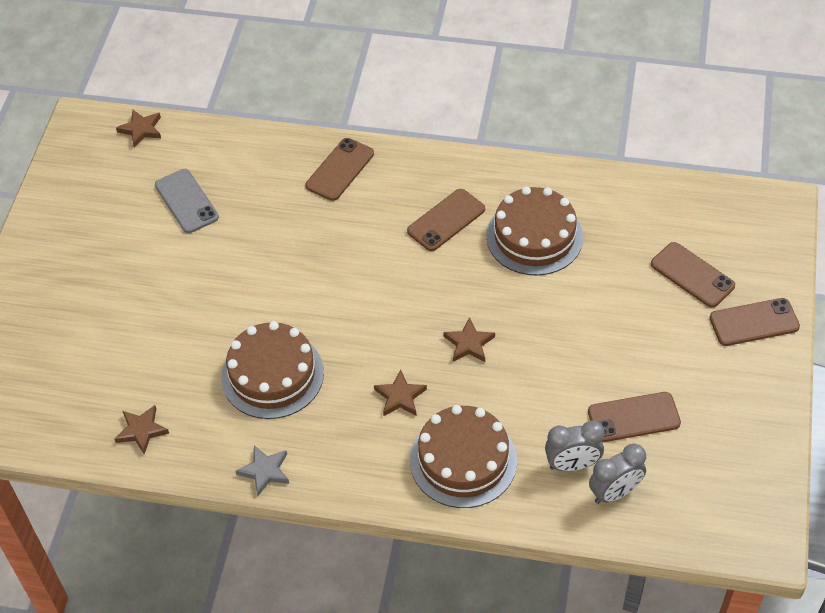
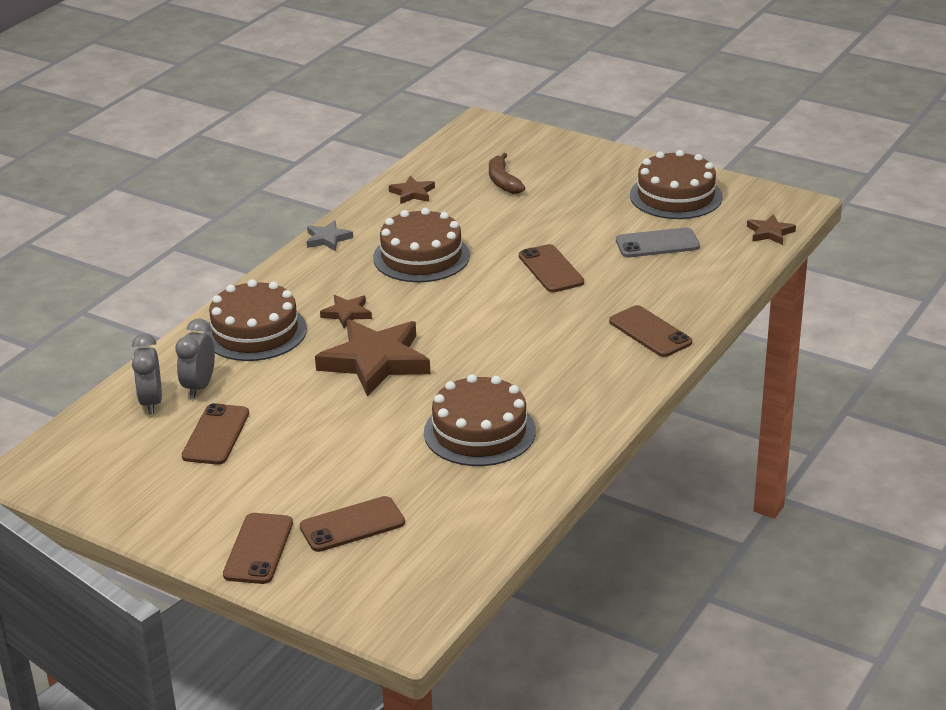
camera: 110 degrees right, 20 degrees down
brown phone [407,189,485,251] -> brown phone moved to [519,244,584,292]
brown star [443,317,495,362] -> brown star [315,319,430,397], size x2.12
none -> brown banana [489,153,525,194]
none -> brown cake [630,150,722,219]

